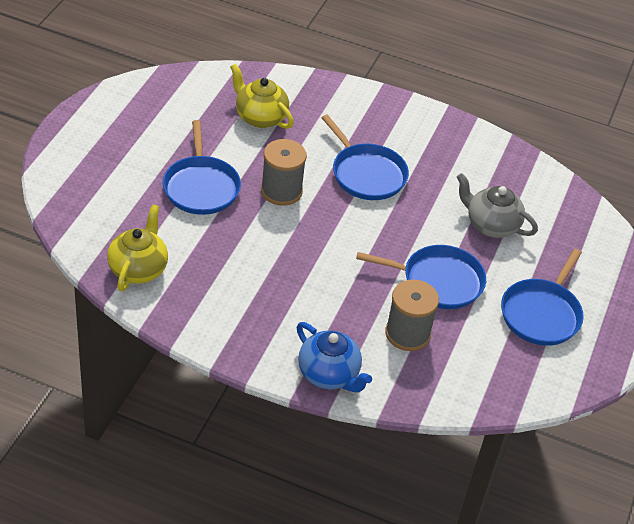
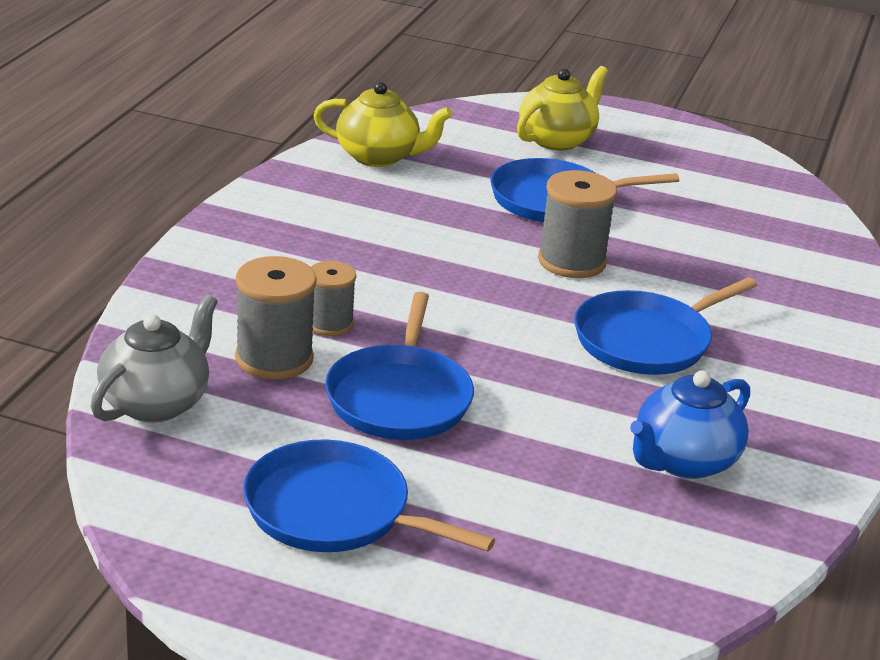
camera: 90 degrees right, 15 degrees down
yellow teapot [230,64,294,129] -> yellow teapot moved to [517,66,608,151]
blue teapot [296,322,372,392] -> blue teapot moved to [630,370,750,479]
grey teapot [457,173,538,238] -> grey teapot moved to [90,295,218,423]
none -> grey spool [311,261,356,336]

